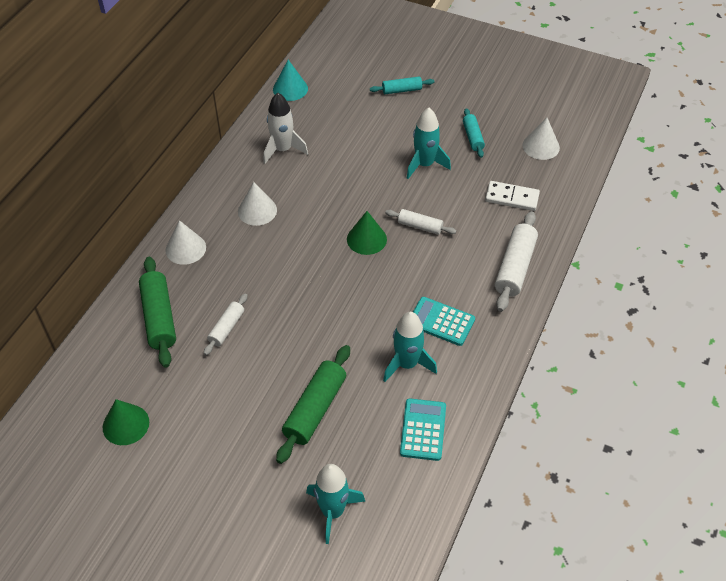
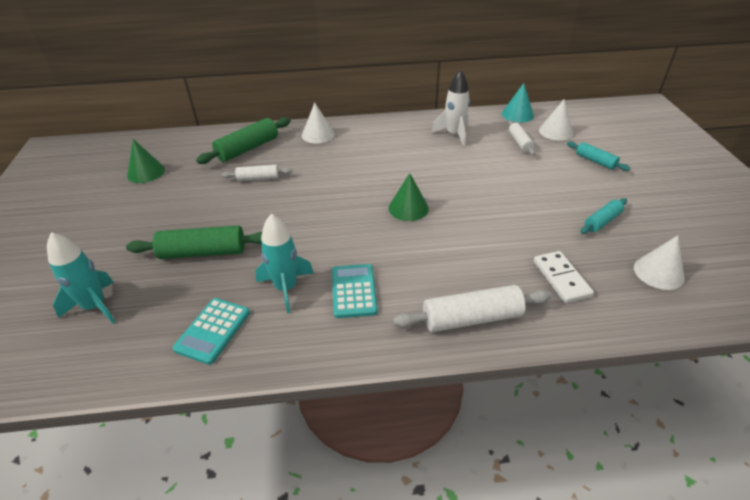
camera: 60 degrees right, 10 degrees down
white cone [238,182,277,226] -> white cone moved to [539,99,573,140]
white rolling pin [385,209,456,235] -> white rolling pin moved to [508,121,535,155]
turquoise calculator [400,398,446,461] -> turquoise calculator turned 135 degrees clockwise [173,298,250,365]
turquoise rocket [407,108,451,179] -> none

